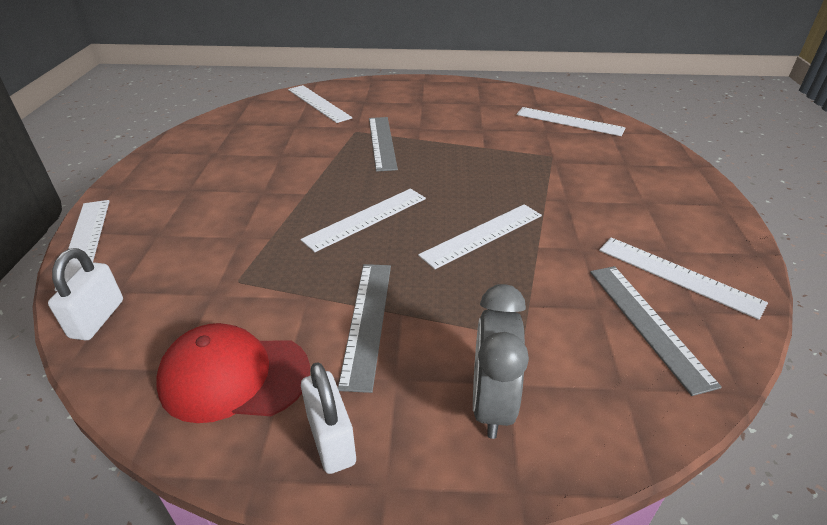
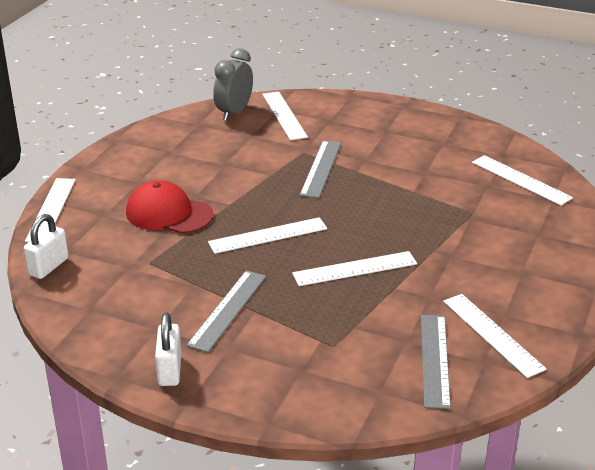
camera: 20 degrees right, 5 degrees down
red cap [156,323,310,423] -> red cap moved to [126,180,214,234]
grey clock [473,284,529,439] -> grey clock moved to [213,48,253,121]

